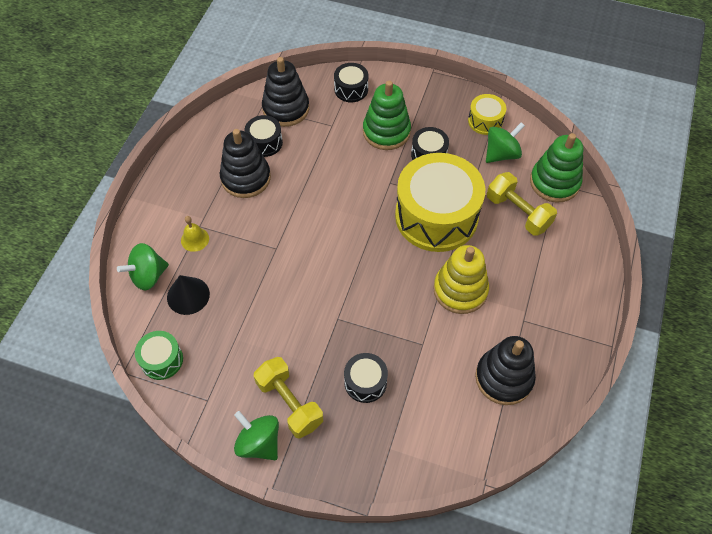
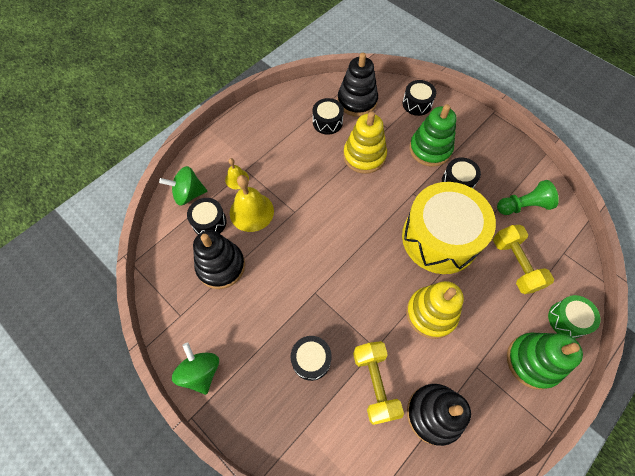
camera: 25 degrees right, 5 degrees up
green drum [135,331,183,380] -> green drum moved to [548,295,600,339]
black cone [167,275,210,315] -> black drum [187,198,226,235]
black stacking toy [220,129,271,198] -> black stacking toy moved to [193,230,245,289]
yellow dumbbell [254,357,323,439] -> yellow dumbbell moved to [353,341,404,425]
yellow drum [468,94,506,135] -> none
green spinning top [486,122,525,163] -> green pawn [497,180,559,215]
green stacking toy [530,133,584,202] -> green stacking toy moved to [507,332,583,390]
none -> yellow bell [230,175,274,232]
none -> yellow stacking toy [343,111,387,174]

